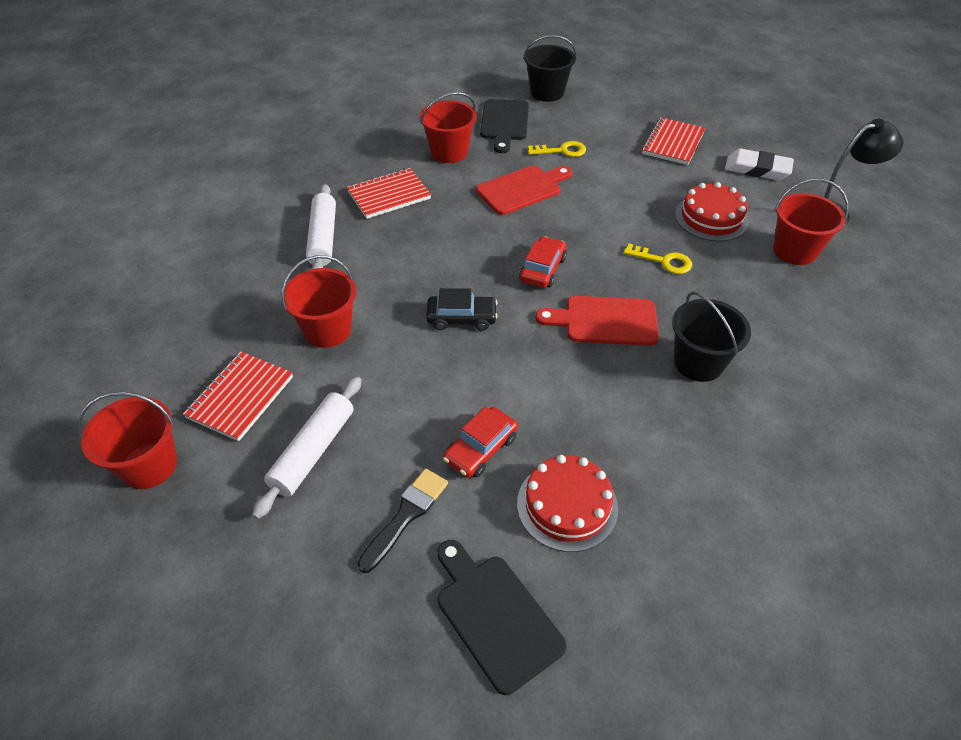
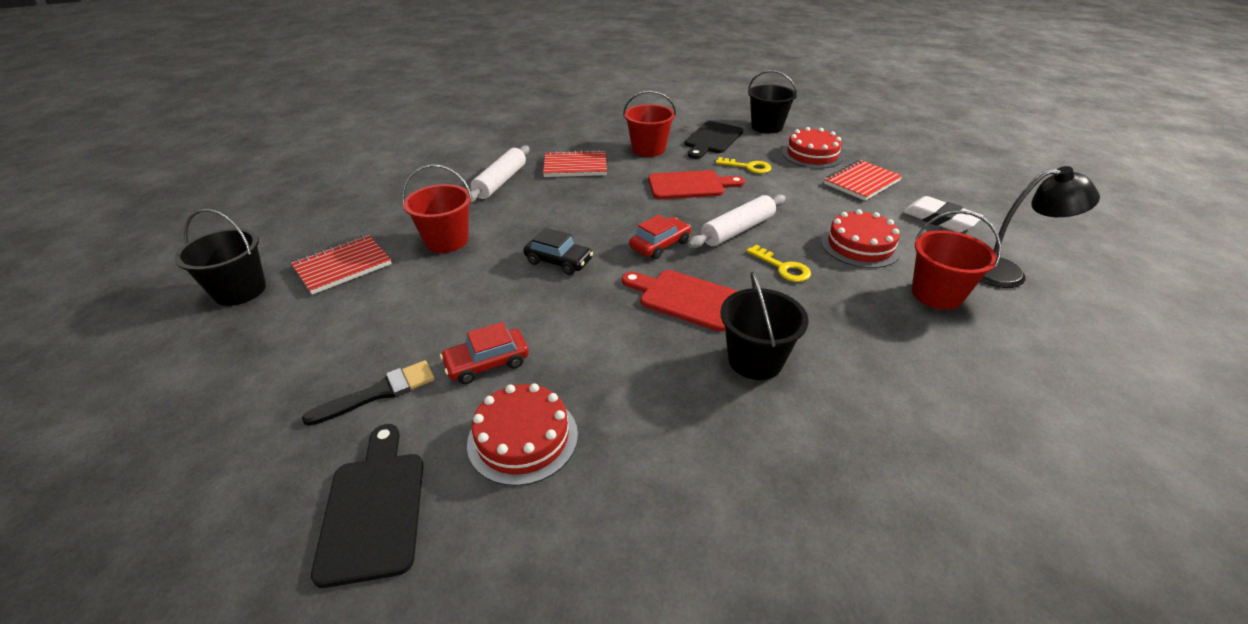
camera: 25 degrees right, 10 degrees down
red bucket [77,392,177,489] -> black bucket [174,209,266,306]
white rolling pin [252,377,362,519] -> white rolling pin moved to [688,195,786,248]
none -> red cake [782,127,844,169]

